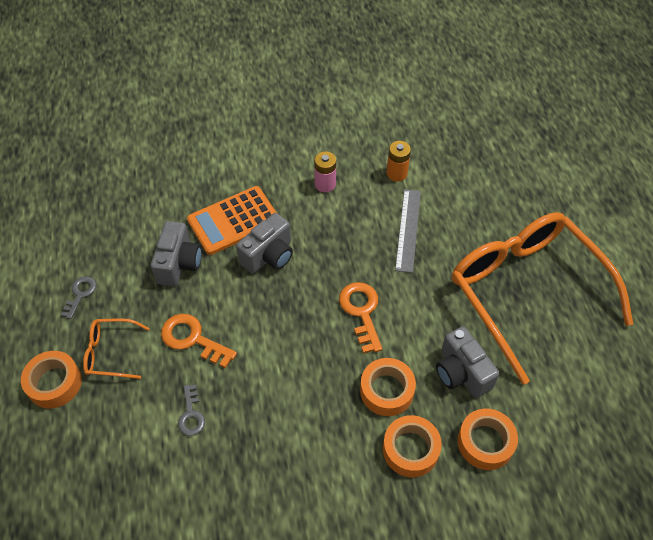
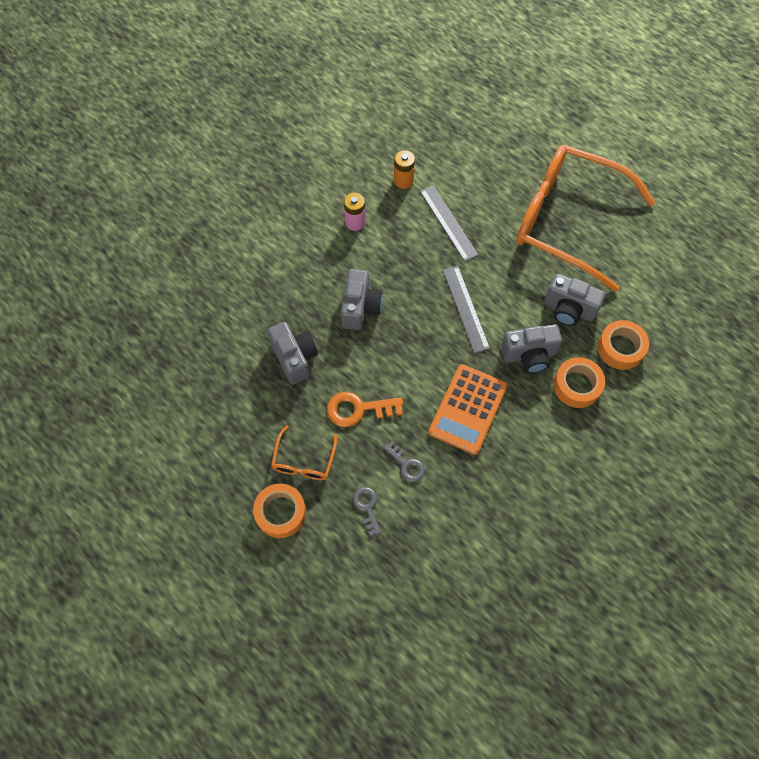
camera: 35 degrees left, 10 degrees up
grey key [61,276,96,319] -> grey key moved to [353,487,381,536]
orange glasses [83,318,150,379] -> orange glasses turned 45 degrees counterclockwise [271,425,337,480]
orange calculator [187,186,277,255] -> orange calculator moved to [428,364,508,455]
orange key [339,282,382,354] -> grey ruler [443,266,490,353]
orange tape [360,358,416,416] -> grey camera [501,324,562,373]

